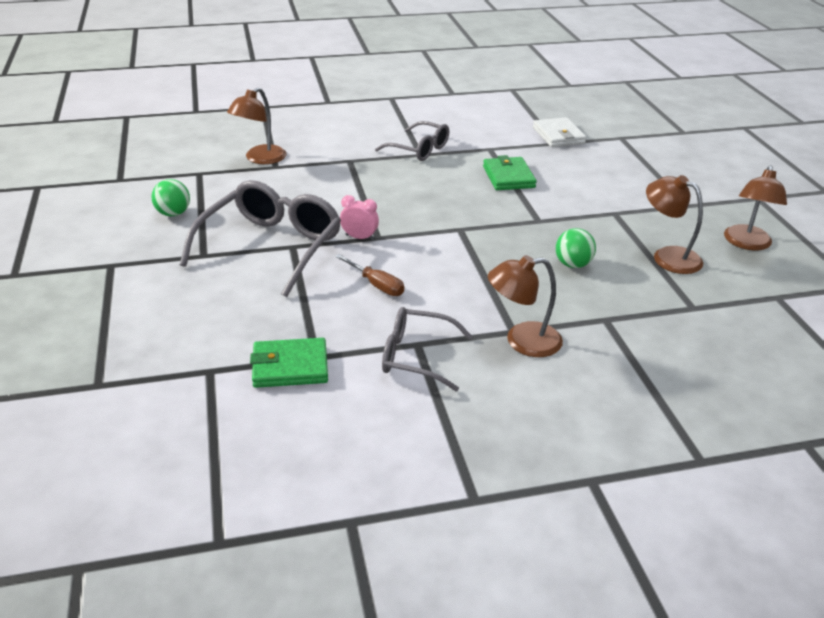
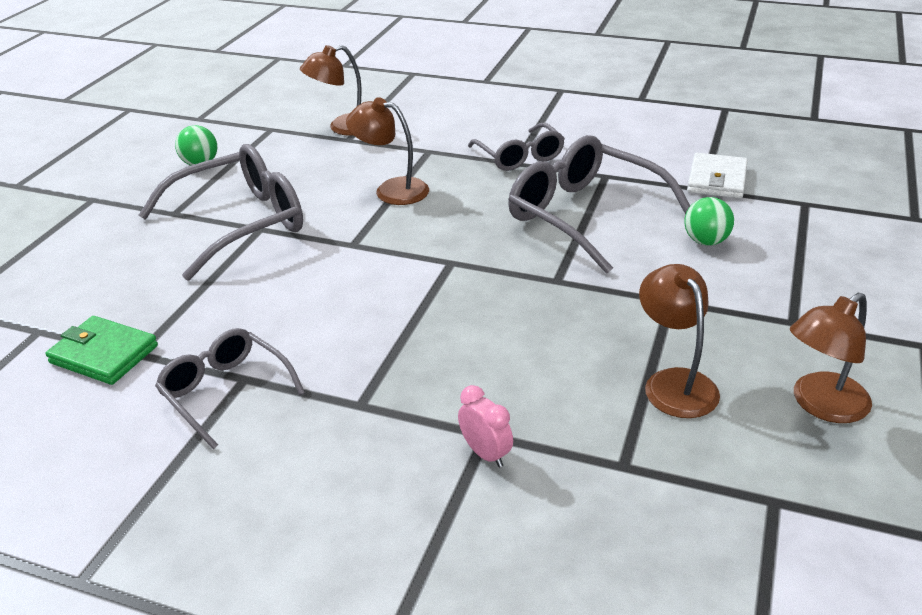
camera: 35 degrees right, 0 degrees up
brown screwdriver [335,254,404,296] -> none
pink clock [340,195,379,241] -> pink clock moved to [458,385,513,467]
green wallet [483,155,537,190] -> grey glasses [508,135,690,274]
brown lamp [488,255,563,357] -> brown lamp moved to [346,97,429,205]
green ball [556,228,596,268] -> green ball moved to [684,197,734,245]

